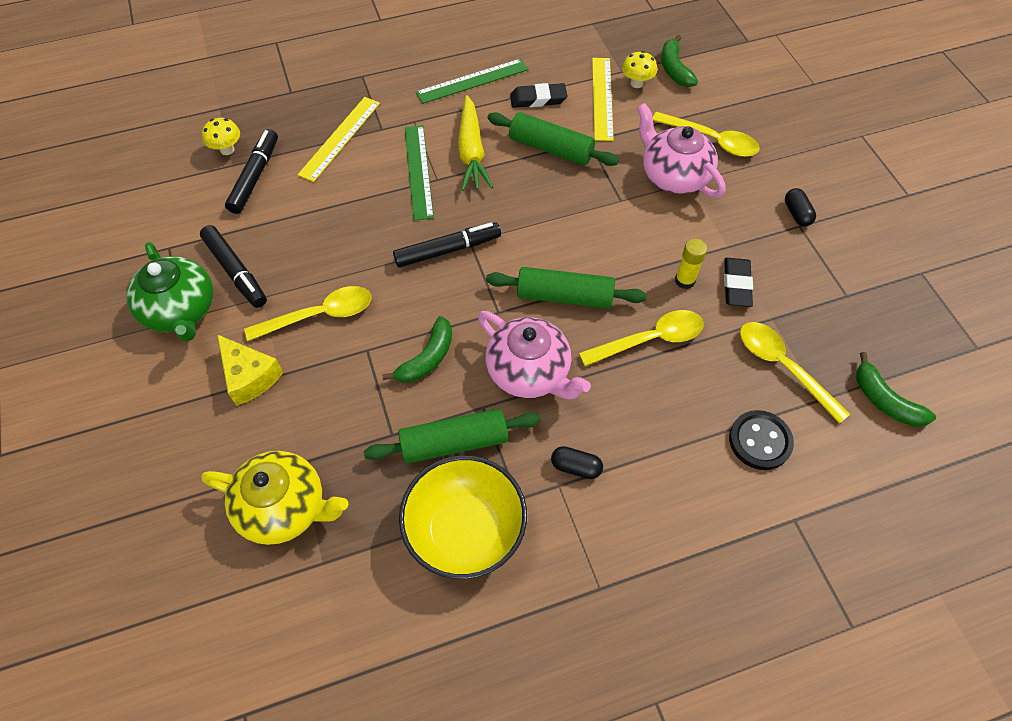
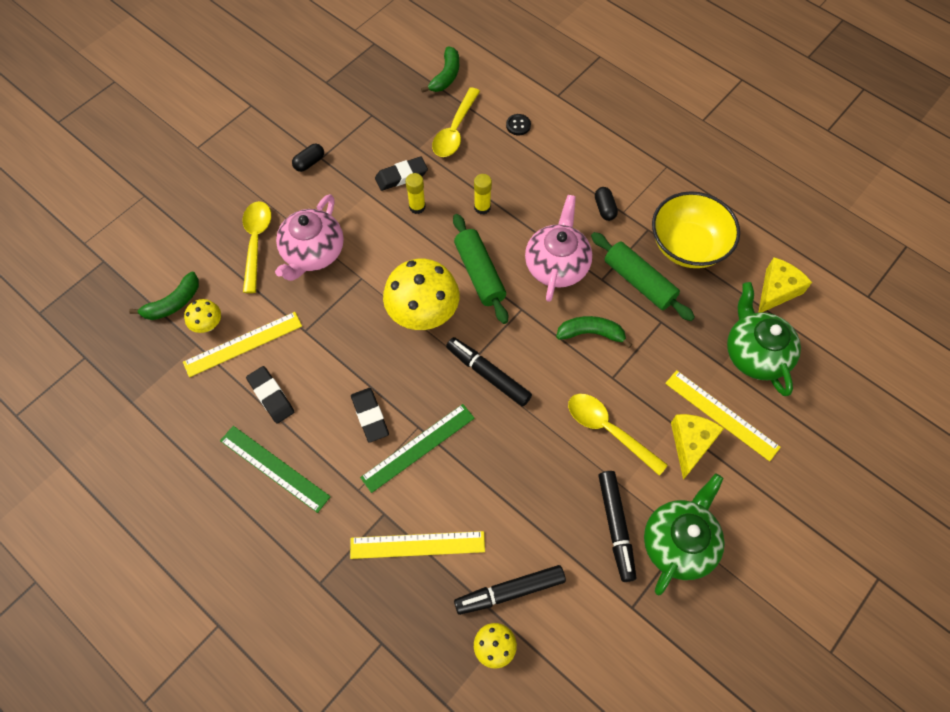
camera: 120 degrees left, 5 degrees up
black marker [200,225,267,308] -> black marker turned 150 degrees clockwise [598,471,636,582]
yellow teapot [201,451,348,545] -> green teapot [727,282,801,396]
yellow carrot [458,95,493,191] -> black eraser [351,388,389,443]
green rolling pin [487,112,619,166] -> none
yellow spoon [579,310,704,366] -> yellow glue stick [474,174,492,215]
black button [729,410,794,470] -> black button [506,114,531,135], size x0.59
none -> yellow mushroom [383,259,460,330]
none -> yellow ruler [665,370,781,461]
none -> yellow cheese [758,258,812,313]

